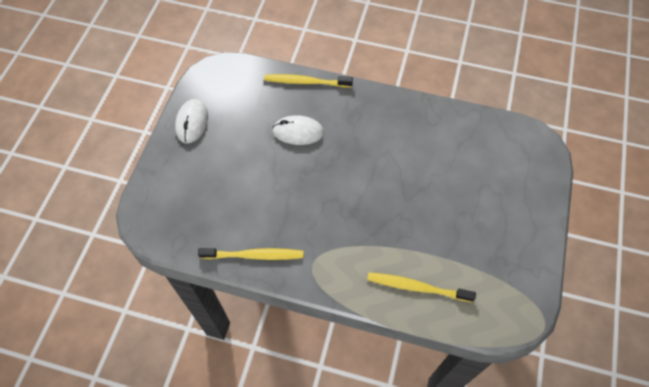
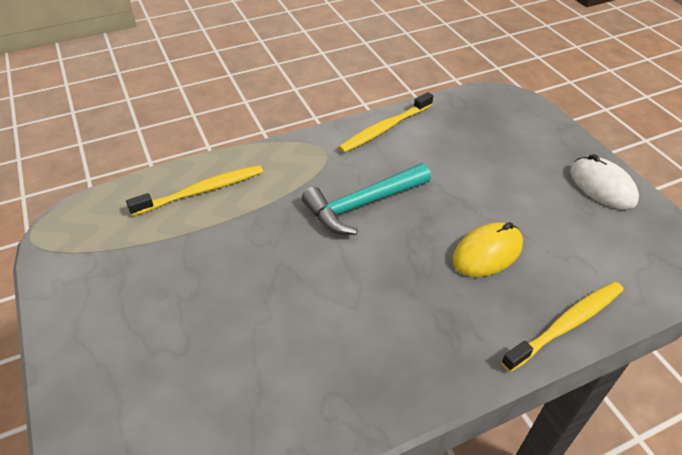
camera: 140 degrees right, 15 degrees down
white mouse [272,116,324,145] -> yellow mouse [452,222,523,277]
none -> turquoise hammer [302,163,431,235]

